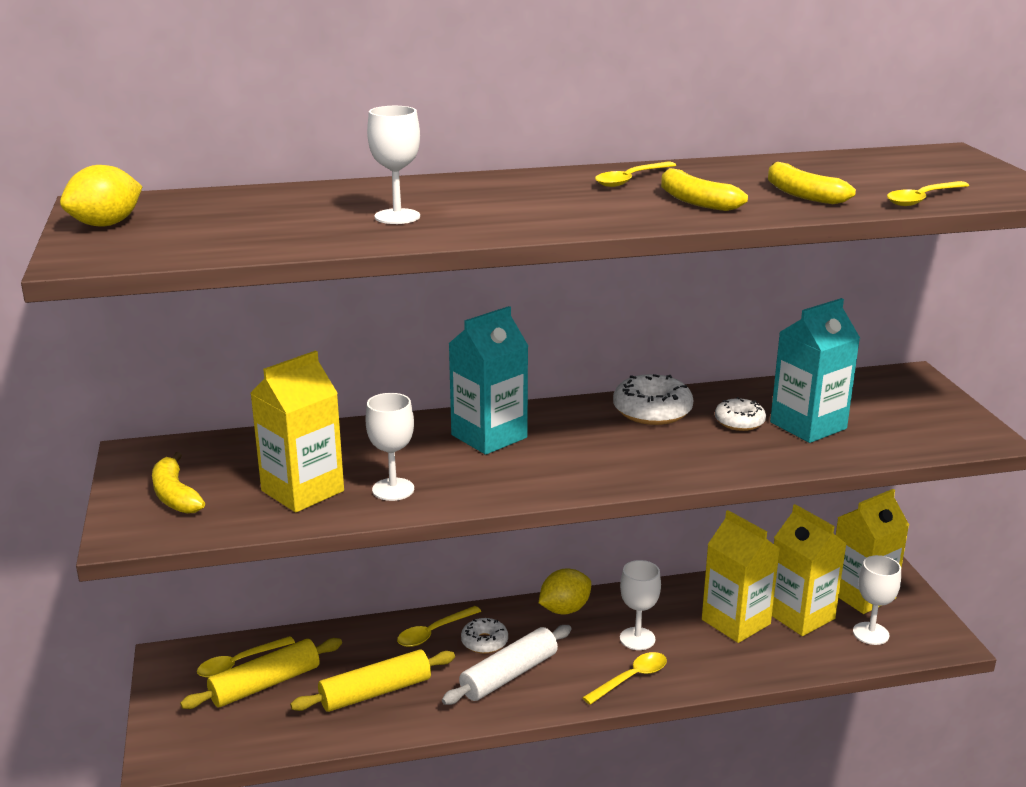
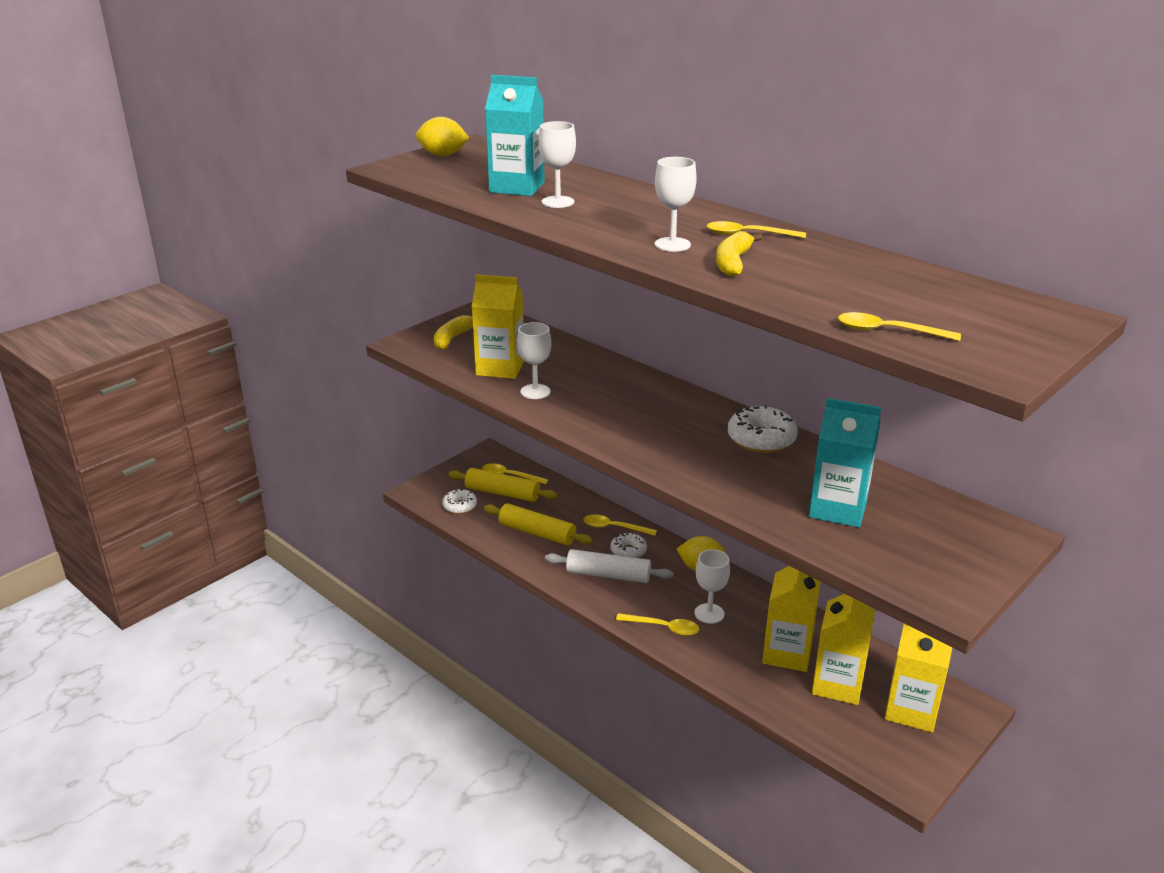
camera: 55 degrees right, 5 degrees up
turquoise carton [448,306,528,455] -> turquoise carton moved to [485,75,545,196]
white donut [715,397,766,431] -> white donut moved to [442,488,477,514]
yellow banana [768,162,856,204] -> none
white goblet [853,555,901,645] -> white goblet moved to [655,157,697,252]

